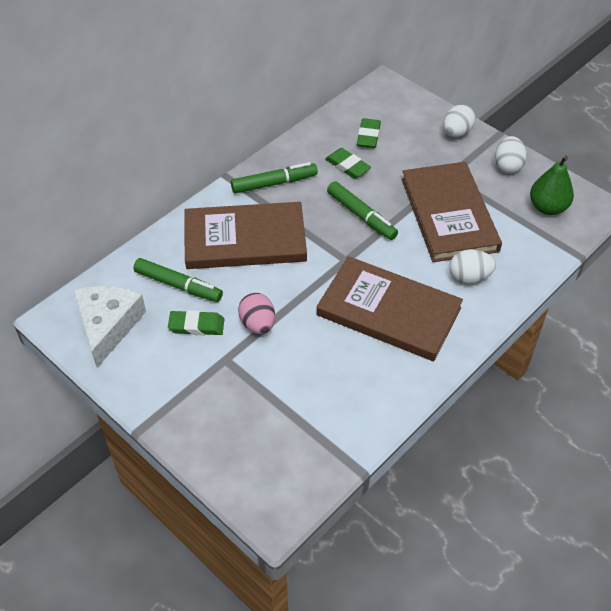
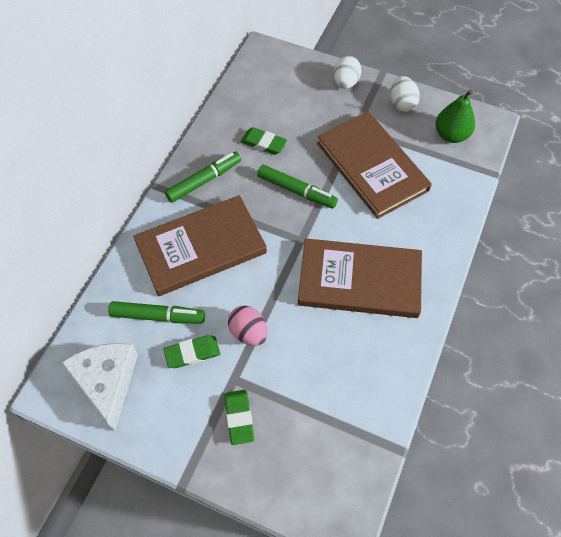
camera: 20 degrees left, 10 degrees up
green eraser [357,118,381,148] -> green eraser moved to [225,390,254,445]
white egg [449,249,496,284] -> none

